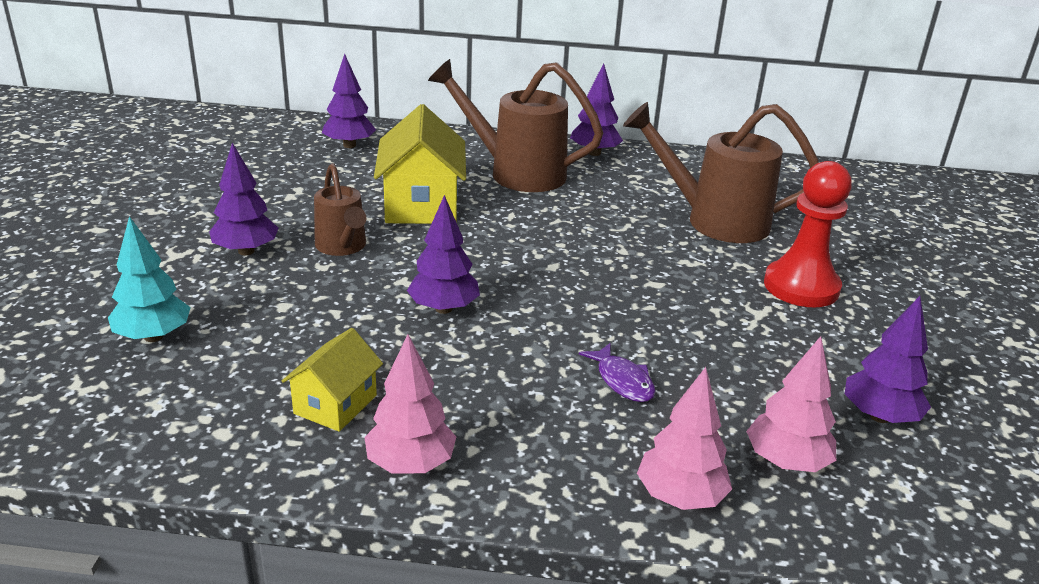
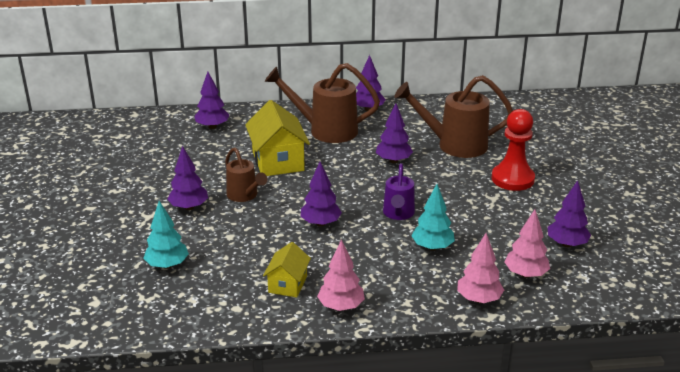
camera: 10 degrees left, 0 degrees up
purple fish [579,343,655,402] -> turquoise tree [411,184,455,251]
none -> purple tree [376,103,413,163]
none -> purple watering can [383,163,415,220]

